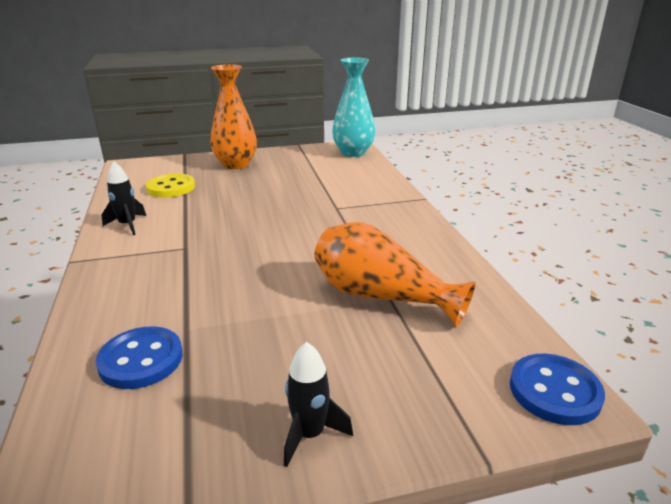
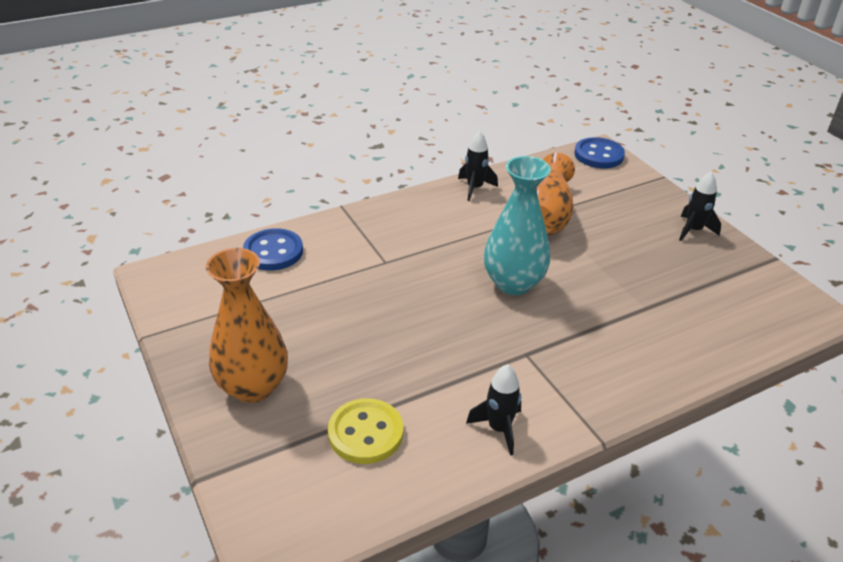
camera: 105 degrees left, 10 degrees up
blue button [96,326,183,389] -> blue button moved to [243,228,303,271]
turquoise vase [332,58,376,157] -> turquoise vase moved to [484,156,551,295]
none -> black rocket [458,131,498,201]

